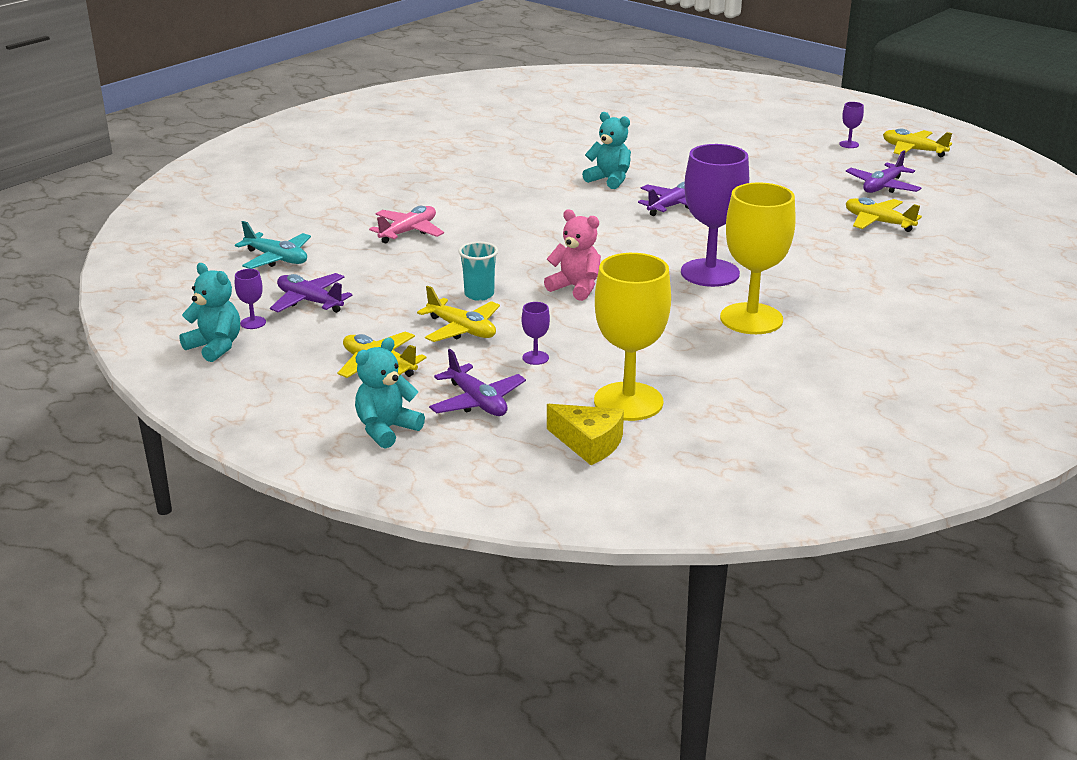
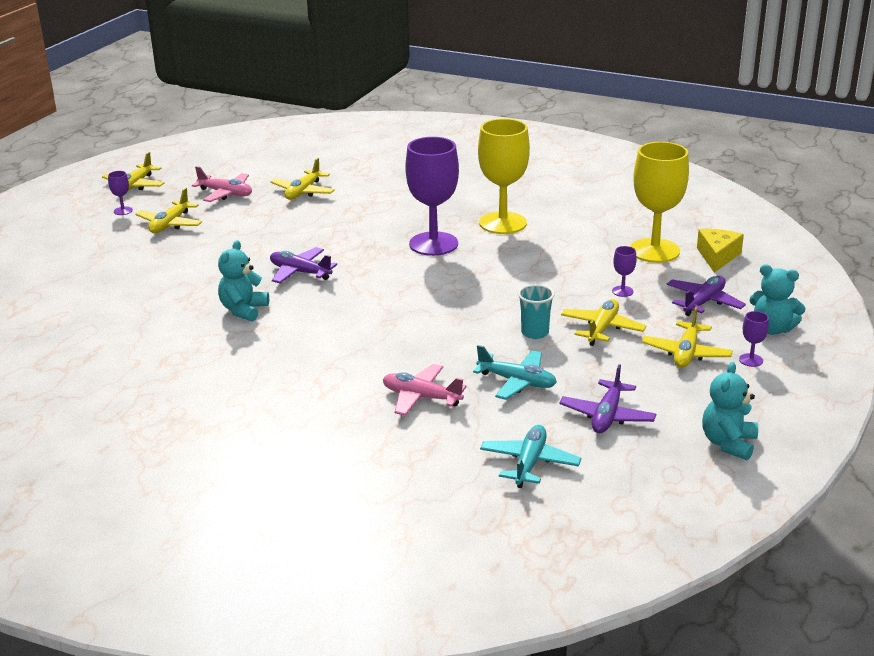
camera: 105 degrees left, 0 degrees up
purple goblet [235,269,266,329] -> purple goblet moved to [739,311,769,367]
pink teddy bear [544,209,601,301] -> none
purple plane [846,150,921,193] -> pink plane [192,166,252,202]
none -> yellow plane [135,188,202,233]
none -> turquoise plane [473,345,557,400]

